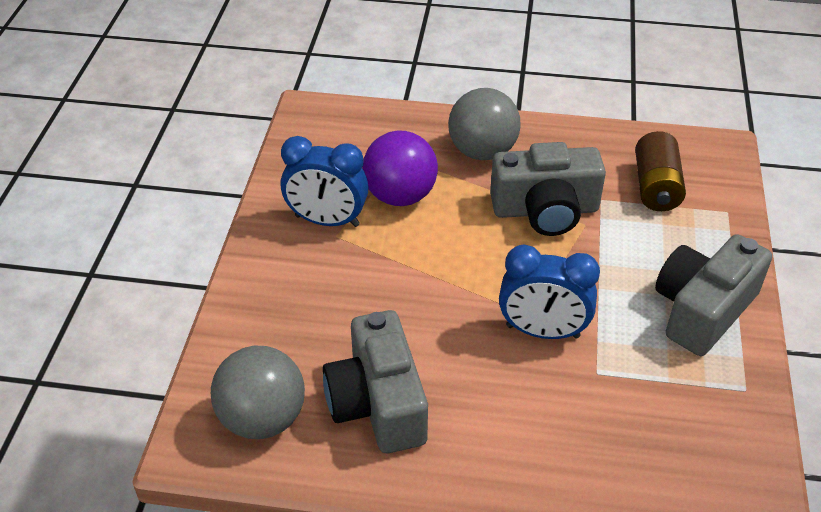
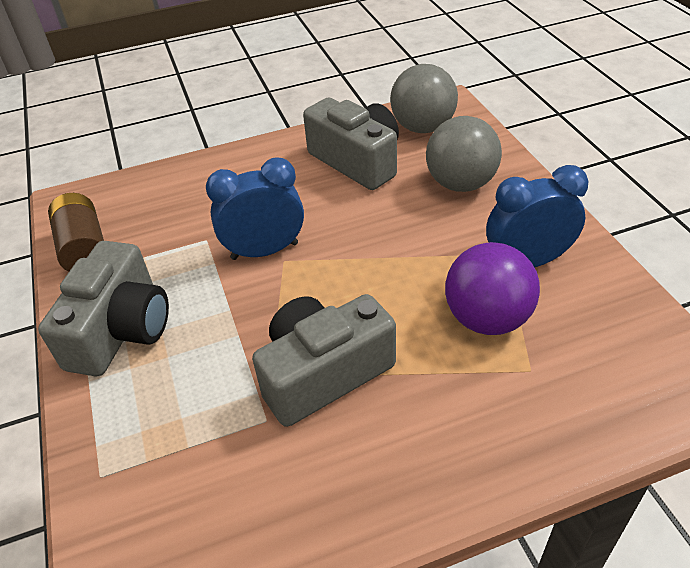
camera: 155 degrees right, 0 degrees up
grey ball [448,88,521,160] -> grey ball moved to [426,116,502,192]
brown battery [635,131,686,211] -> brown battery moved to [48,193,104,272]

